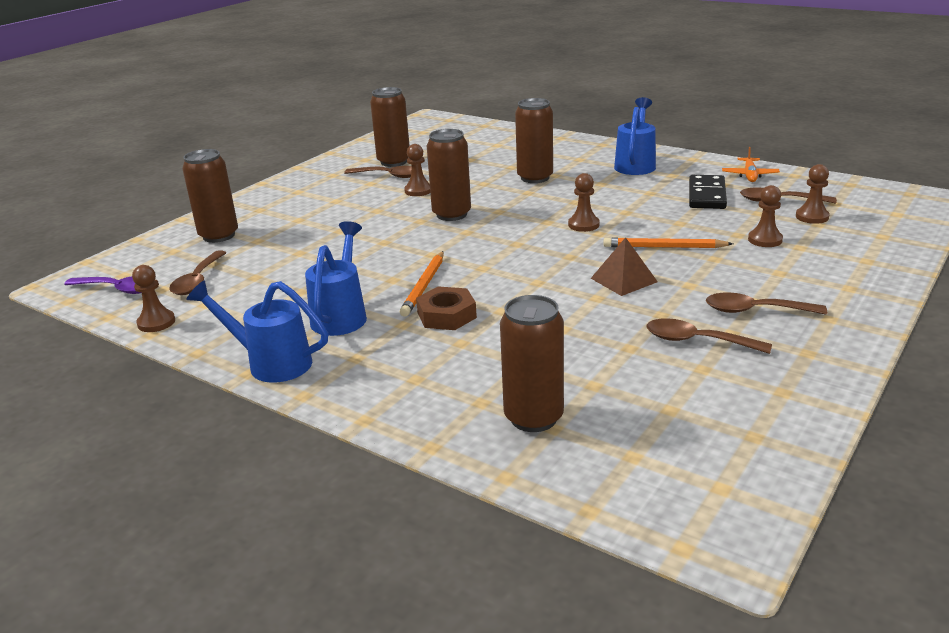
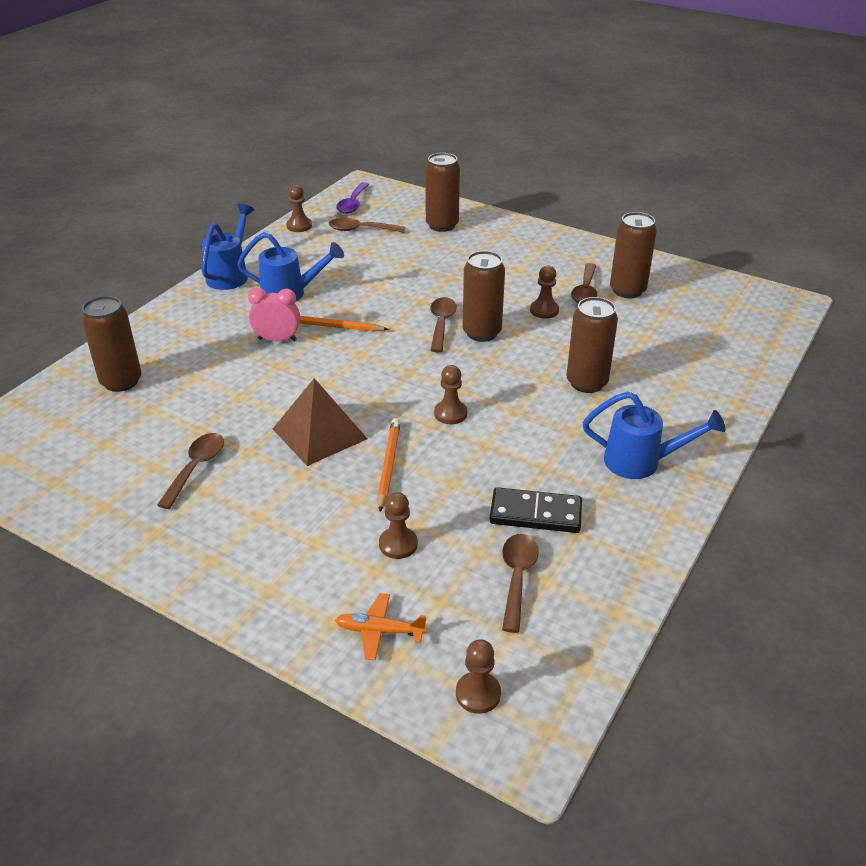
camera: 85 degrees right, 10 degrees up
brown nut [416,287,477,330] -> pink clock [248,287,300,341]
brown pyramid [591,237,658,296] -> brown pyramid [273,378,368,466], size x1.53
brown spoon [706,293,827,315] -> brown spoon moved to [430,297,457,353]
orange plane [722,147,780,182] -> orange plane moved to [335,593,427,661]
brown pawn [796,164,830,224] -> brown pawn moved to [456,639,501,714]

